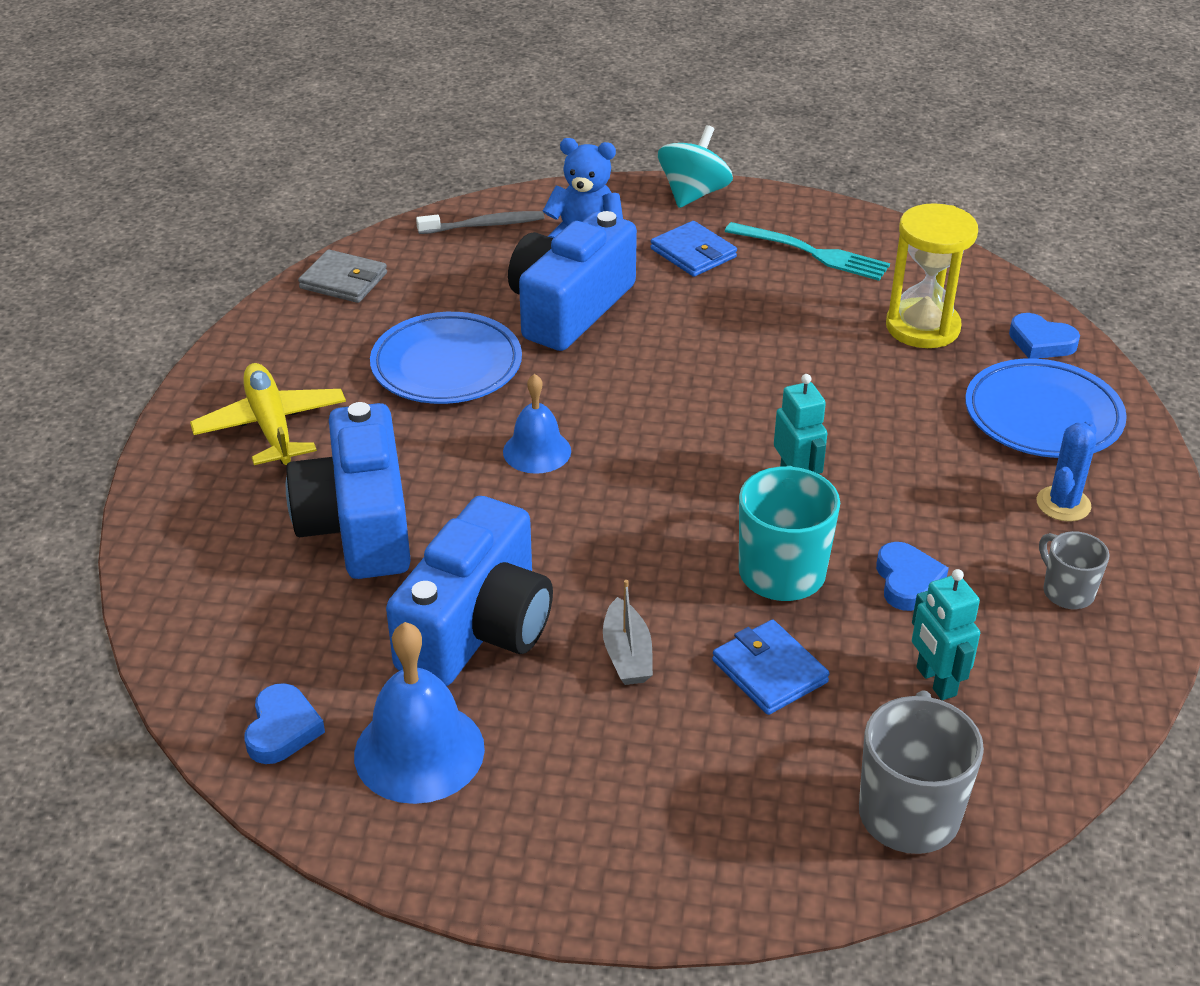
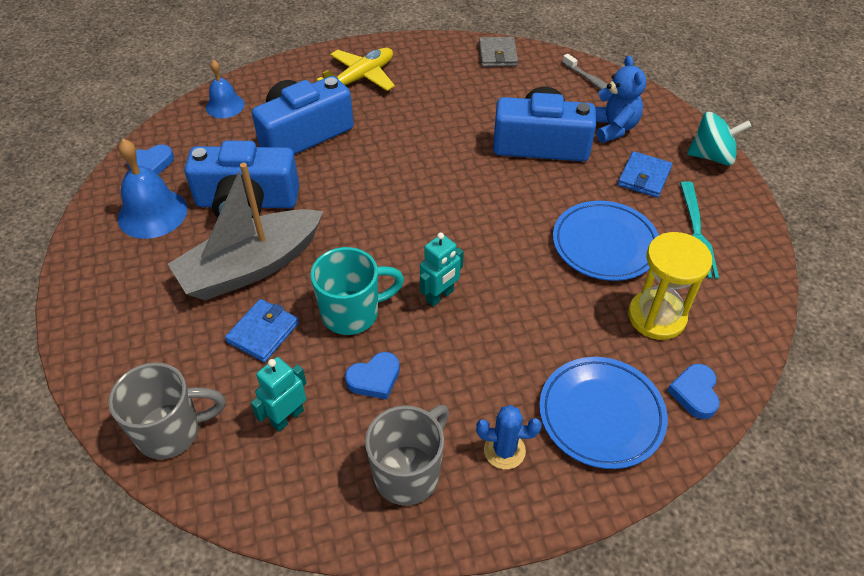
camera: 65 degrees right, 10 degrees up
blue plate [370,312,522,404] -> blue plate moved to [553,201,659,281]
blue bell [503,374,571,474] -> blue bell moved to [206,60,244,118]
grey boat [603,580,653,685] -> grey boat [168,163,323,300], size x2.39
grey mug [1039,531,1110,609] -> grey mug [365,405,449,506], size x1.74

